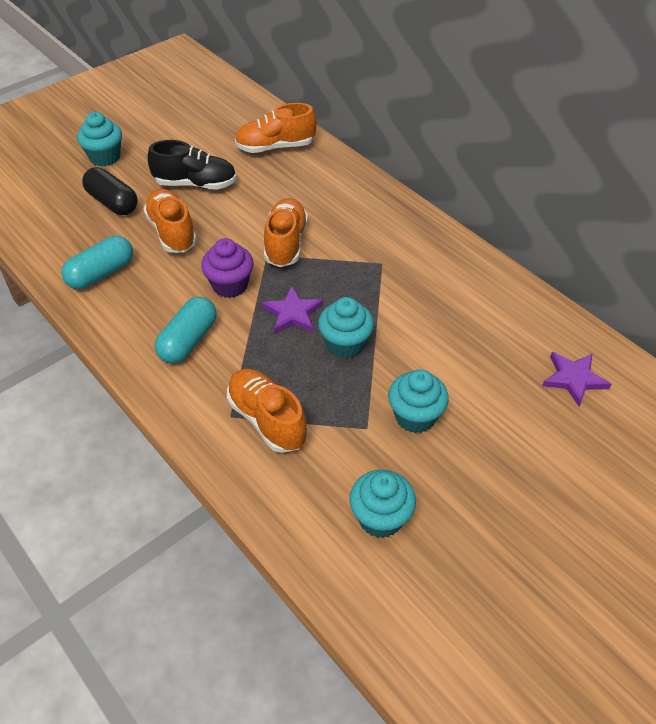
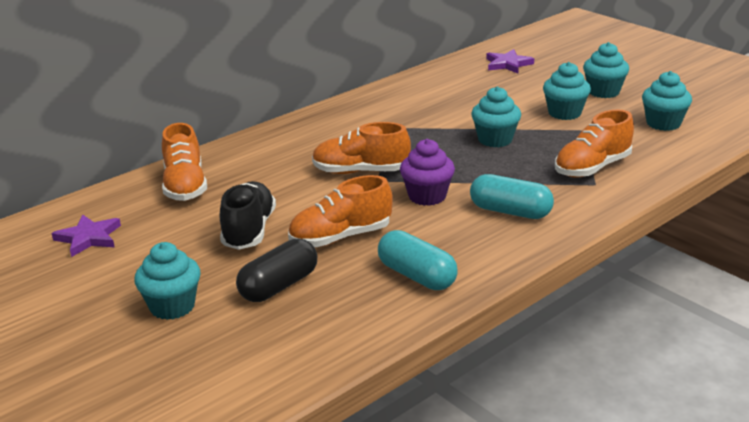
camera: 90 degrees left, 20 degrees down
purple star [262,286,323,334] -> purple star moved to [52,215,121,257]
none -> turquoise cupcake [583,42,629,98]

